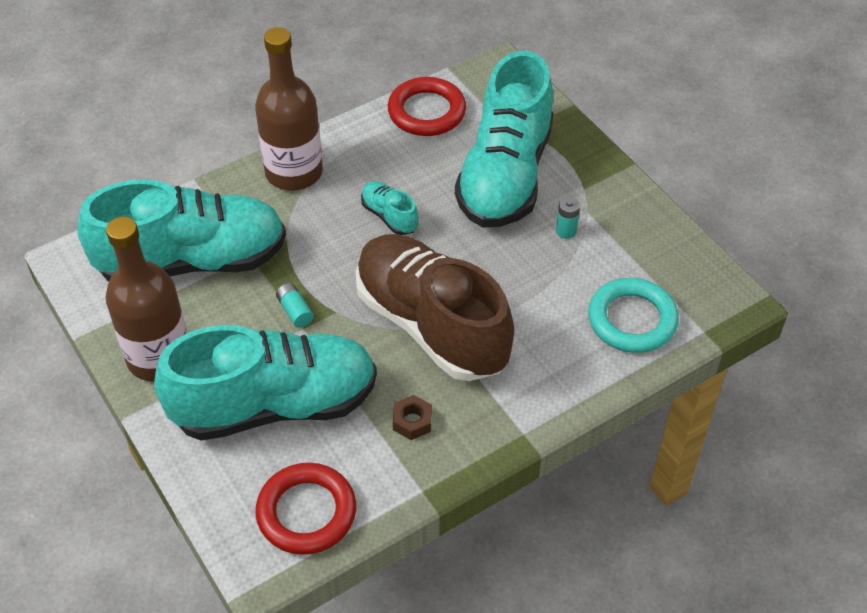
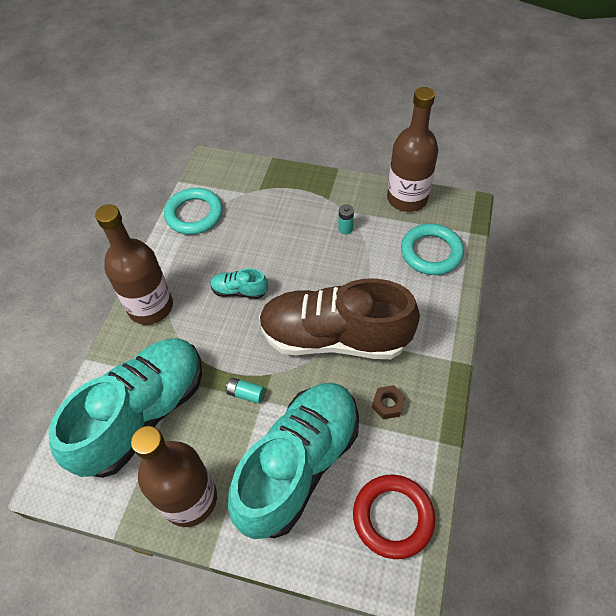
camera: 40 degrees left, 5 degrees up
red ring [388,77,466,136] -> turquoise ring [164,188,223,235]
turquoise shoe [455,51,554,228] -> none
none -> brown bottle [387,87,438,212]

